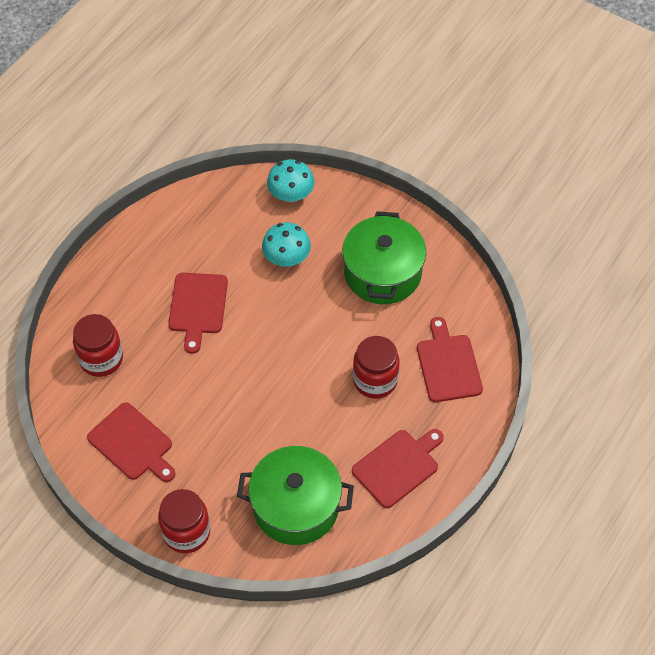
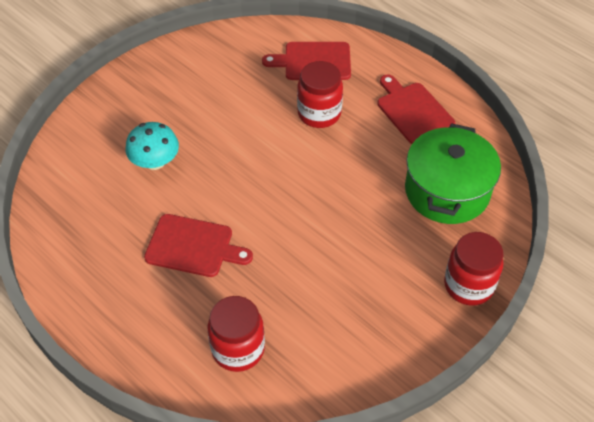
camera: 80 degrees left, 5 degrees down
red cutting board [87,402,175,482] -> none
turquoise mushroom [267,159,314,202] -> none
green pot [342,211,426,304] -> none

